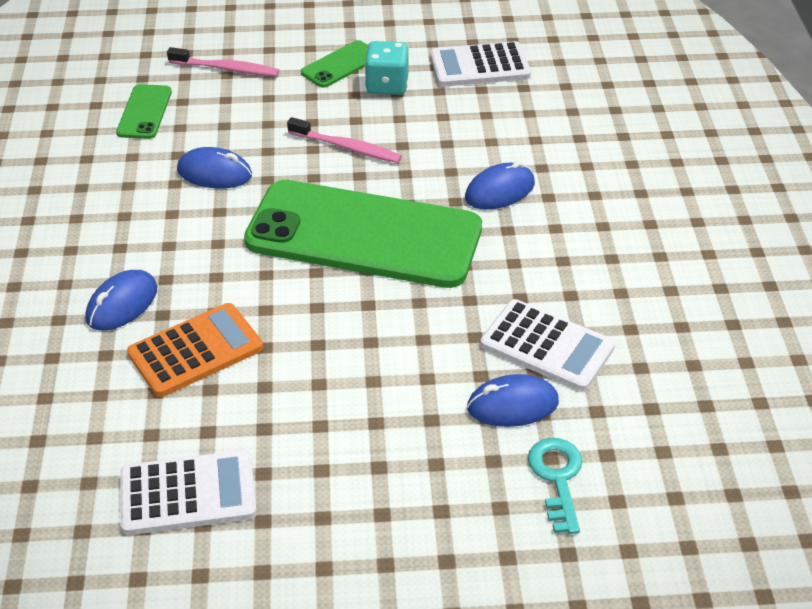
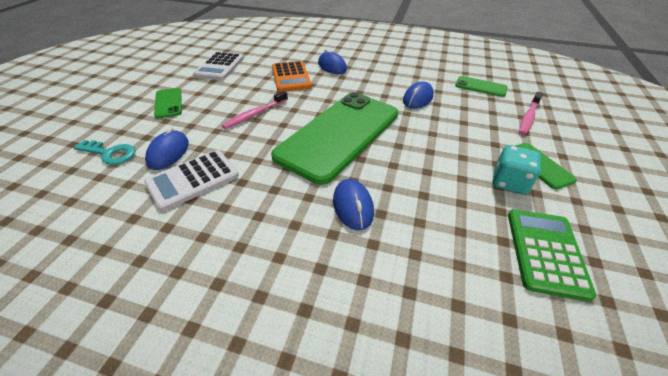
camera: 110 degrees right, 0 degrees up
pink toothbrush [287,117,402,163] -> pink toothbrush moved to [222,91,288,129]
white calculator [430,41,531,87] -> green calculator [508,209,596,302]
none -> green phone [154,88,182,119]

